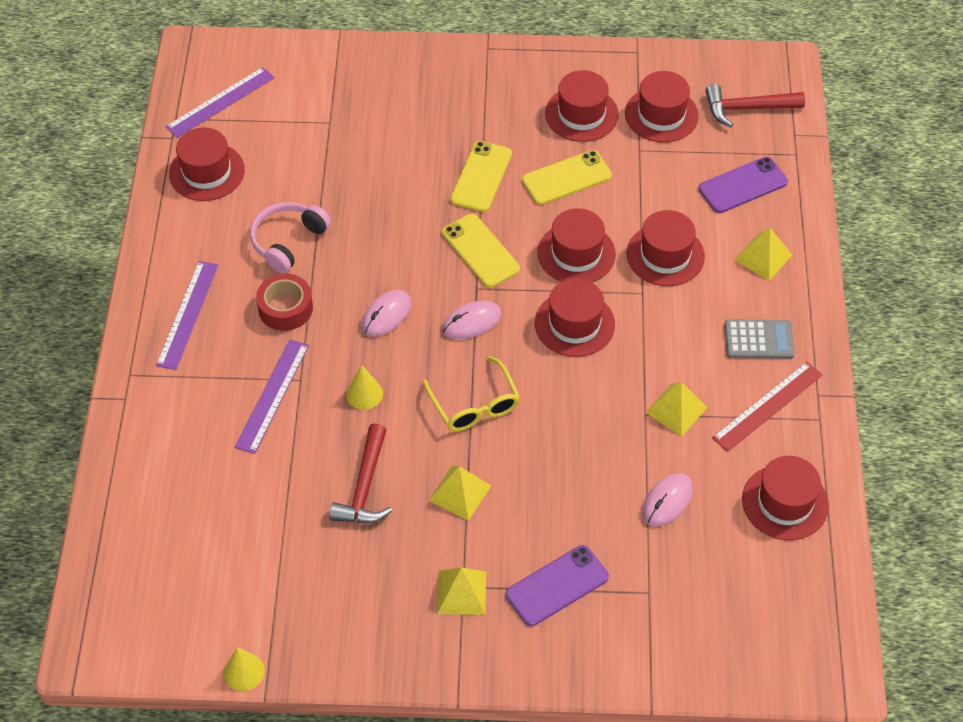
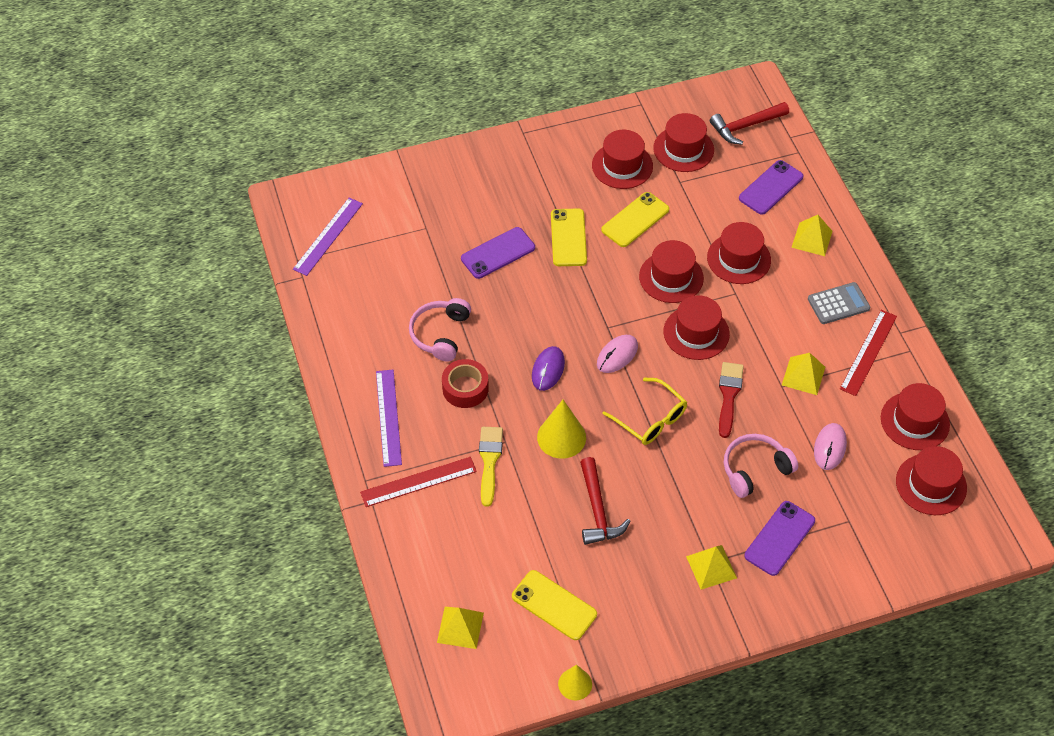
camera: 20 degrees left, 0 degrees up
red hat [169,128,245,201] -> red hat moved to [896,446,967,515]
purple ruler [235,339,309,454] -> yellow brush [479,427,503,507]
yellow cone [346,365,383,410] -> yellow cone [537,400,586,459], size x1.59
pink mouse [362,290,411,337] -> purple mouse [532,346,565,391]
yellow pyramid [428,466,491,521] -> yellow pyramid moved to [437,607,484,649]
yellow phone [442,214,520,288] -> yellow phone moved to [512,570,597,640]
none -> red ruler [360,457,477,507]
none -> purple phone [461,227,535,279]
none -> red brush [719,362,744,438]
none -> pink headphones [724,434,798,498]

